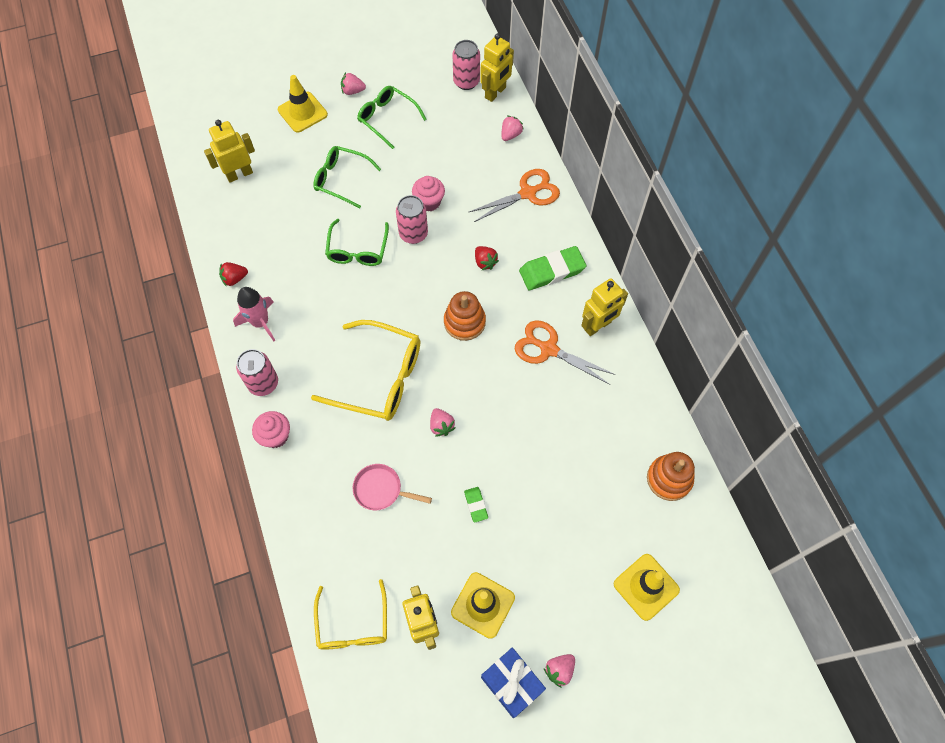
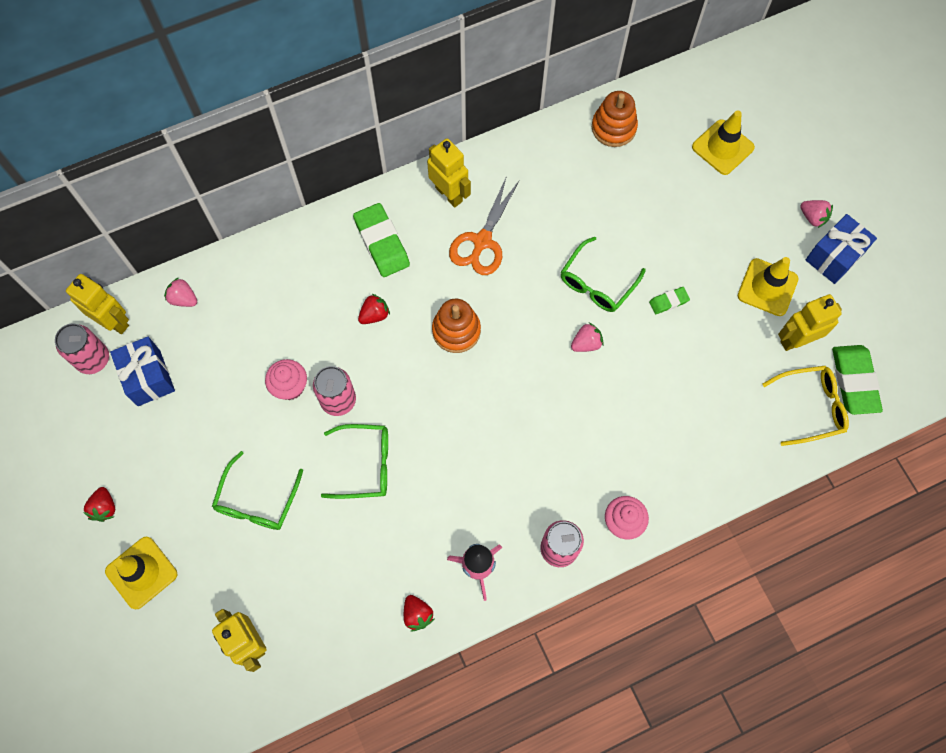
camera: 95 degrees left, 5 degrees up
yellow glasses [311,320,420,421] -> none
pink strawberry [341,73,366,95] -> red strawberry [83,487,115,522]
pink pan [353,464,432,510] -> none
green glasses [357,86,426,149] -> green glasses moved to [561,237,646,312]
orange scissors [468,169,560,222] -> none
none -> blue gift [110,337,175,406]
none -> green eraser [832,345,883,415]

